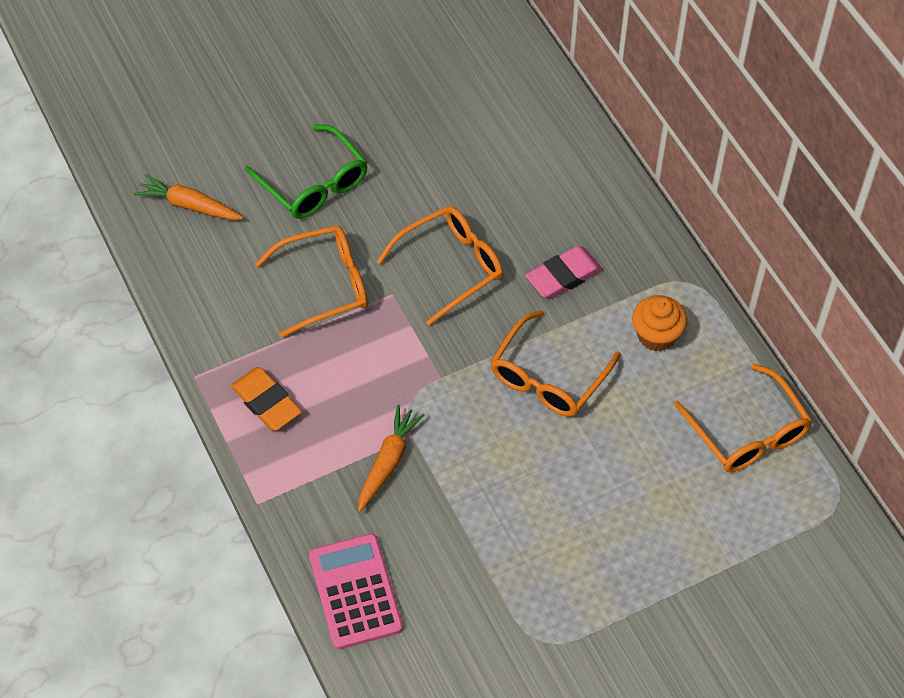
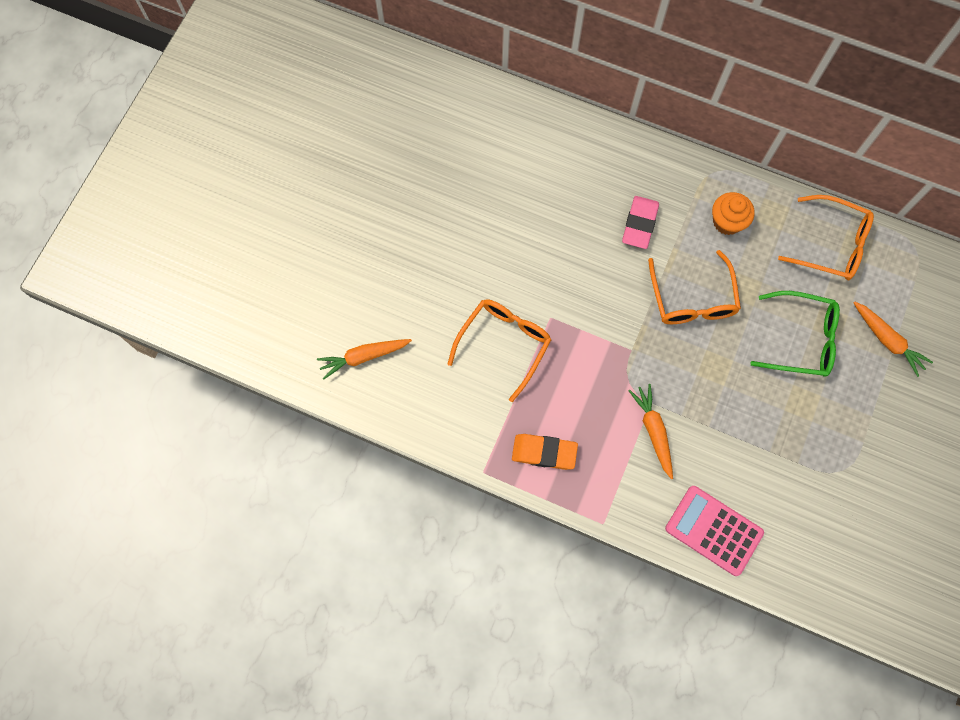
camera: 40 degrees left, 15 degrees up
green glasses [245,124,368,219] -> green glasses moved to [750,291,840,377]
orange glasses [377,206,503,326] -> none
none -> orange carrot [854,302,933,377]

